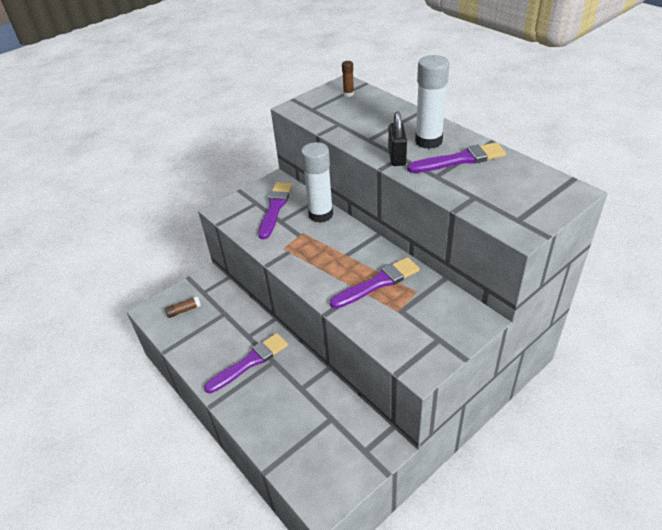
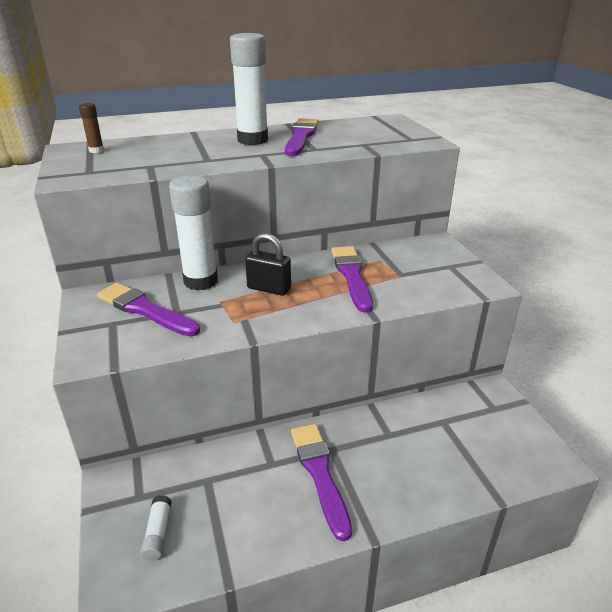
camera: 70 degrees left, 10 degrees down
brown glue stick [165,296,201,318] -> white glue stick [141,495,172,561]
black padlock [388,111,407,166] -> black padlock moved to [245,233,291,296]

